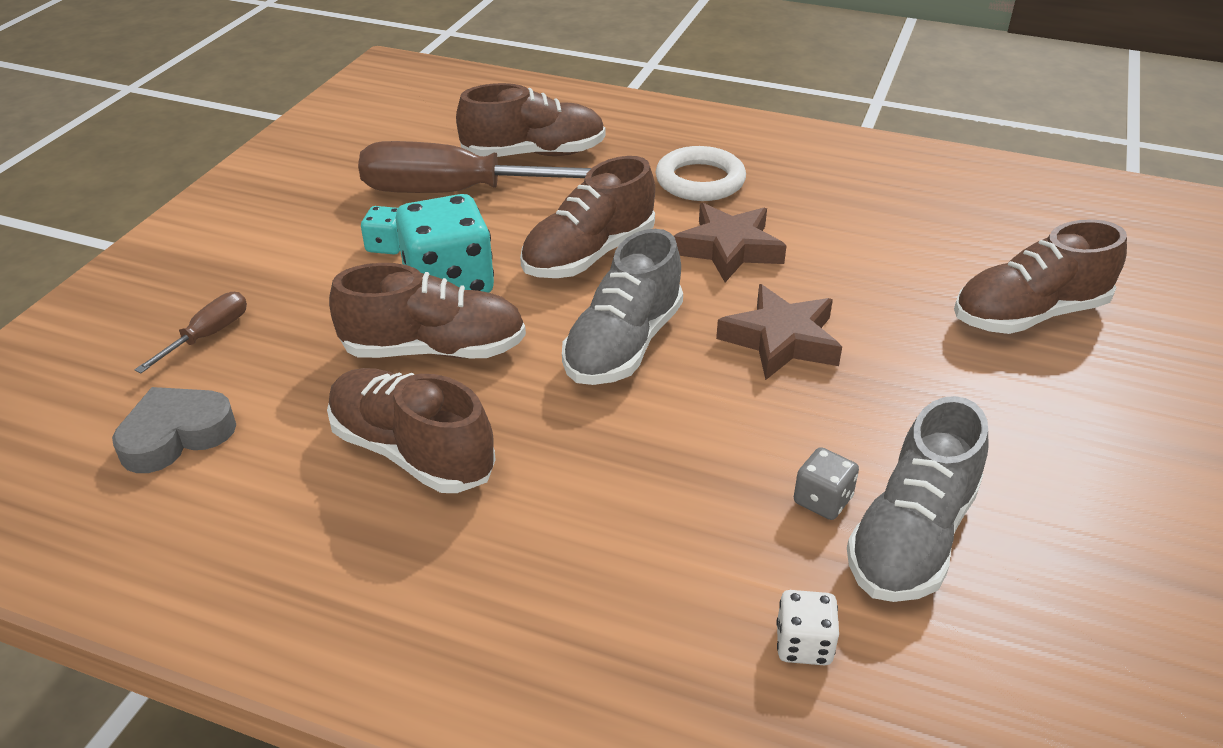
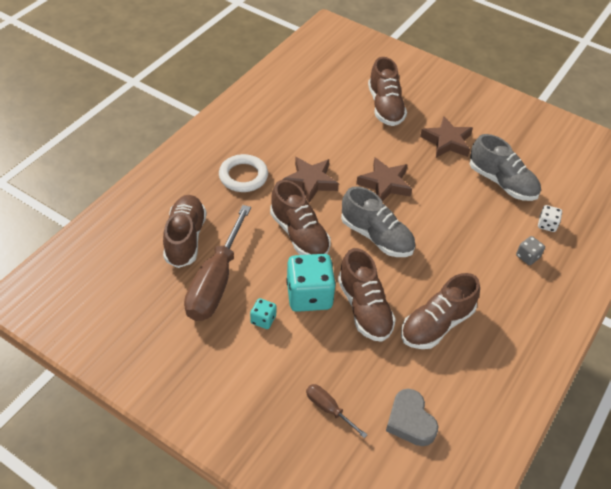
camera: 80 degrees left, 10 degrees up
brown shoe [329,263,526,358] -> brown shoe turned 150 degrees clockwise [338,248,396,342]
grey dice [794,447,859,520] -> grey dice moved to [516,236,545,265]
none -> brown star [420,116,473,158]

